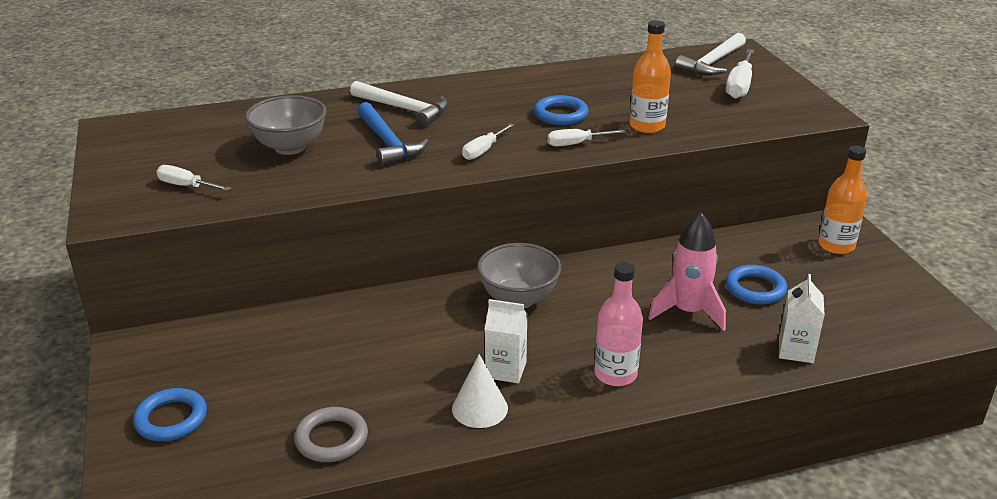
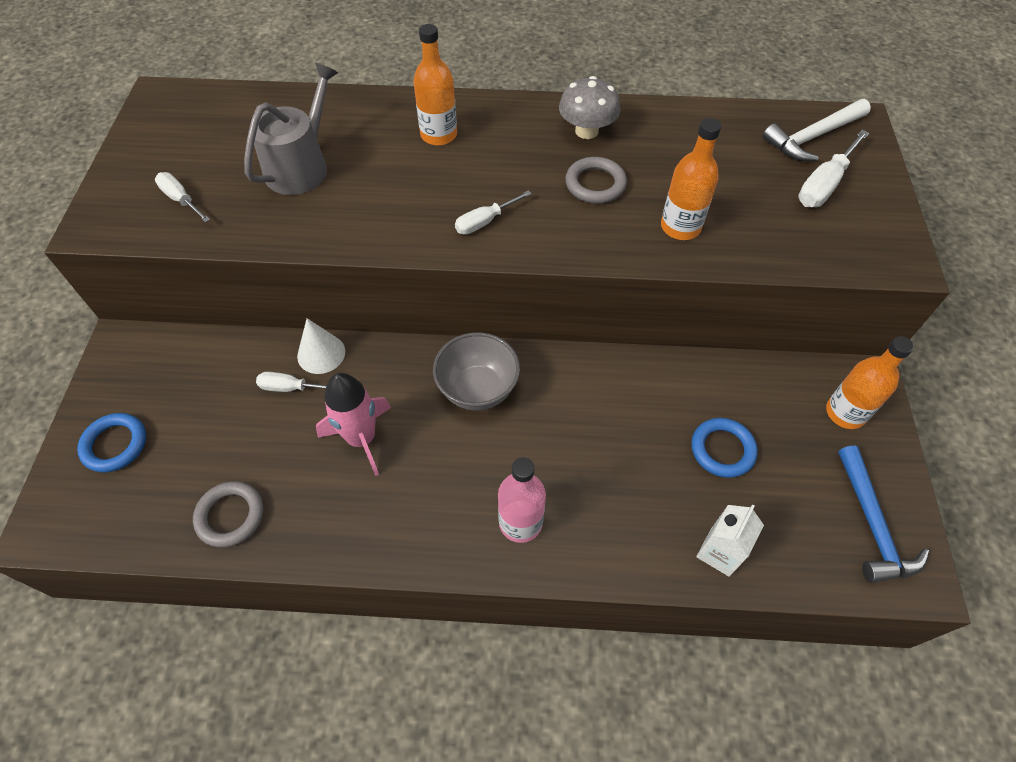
camera: 20 degrees right, 25 degrees up
grey bowl [245,95,326,155] -> grey watering can [244,63,338,195]
white hammer [350,81,449,127] -> orange bottle [414,24,457,146]
blue hammer [357,102,429,166] -> blue hammer moved to [838,445,929,583]
white cone [452,354,508,428] -> white cone moved to [297,318,345,374]
white carton [485,299,527,383] -> none
blue ring [534,95,589,125] -> grey ring [565,157,627,204]
white screwdriver [547,129,626,147] -> white screwdriver moved to [256,372,327,392]
pink rocket [648,213,726,331] -> pink rocket moved to [316,373,391,476]
none -> grey mushroom [559,76,620,139]

